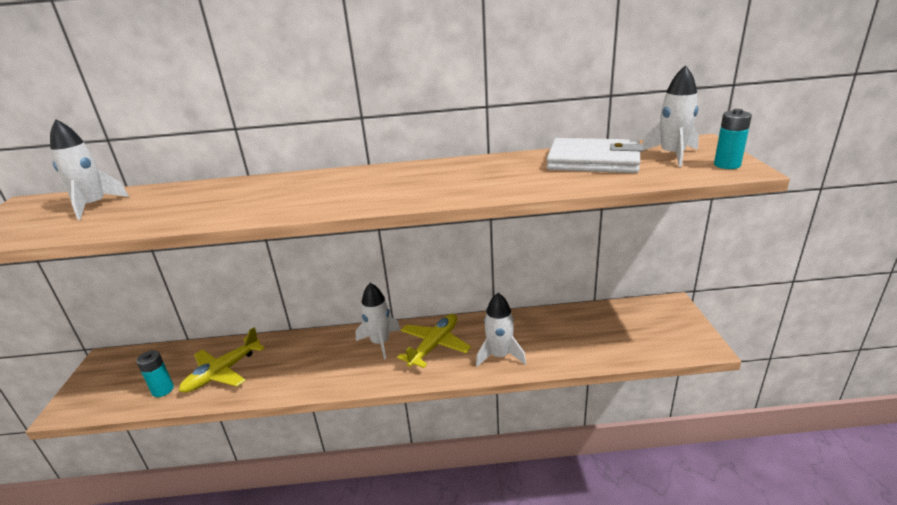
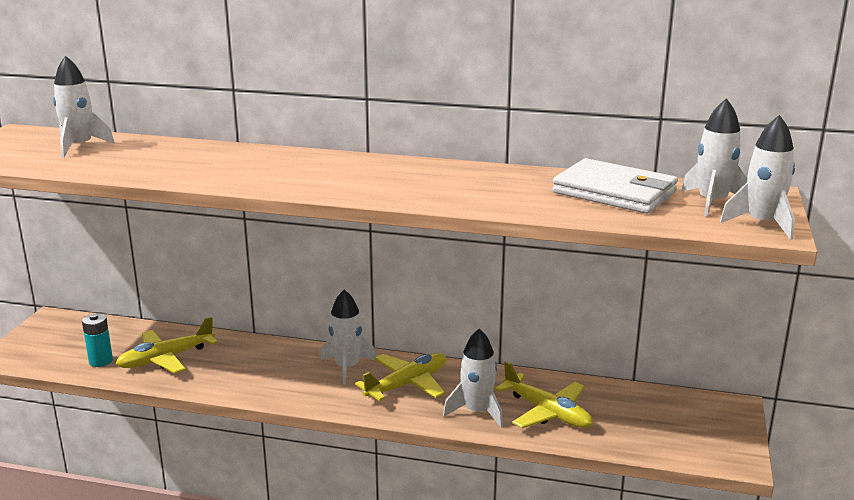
camera: 15 degrees right, 5 degrees down
turquoise battery [714,109,752,169] -> white rocket [720,115,795,240]
none -> yellow plane [495,361,593,428]

